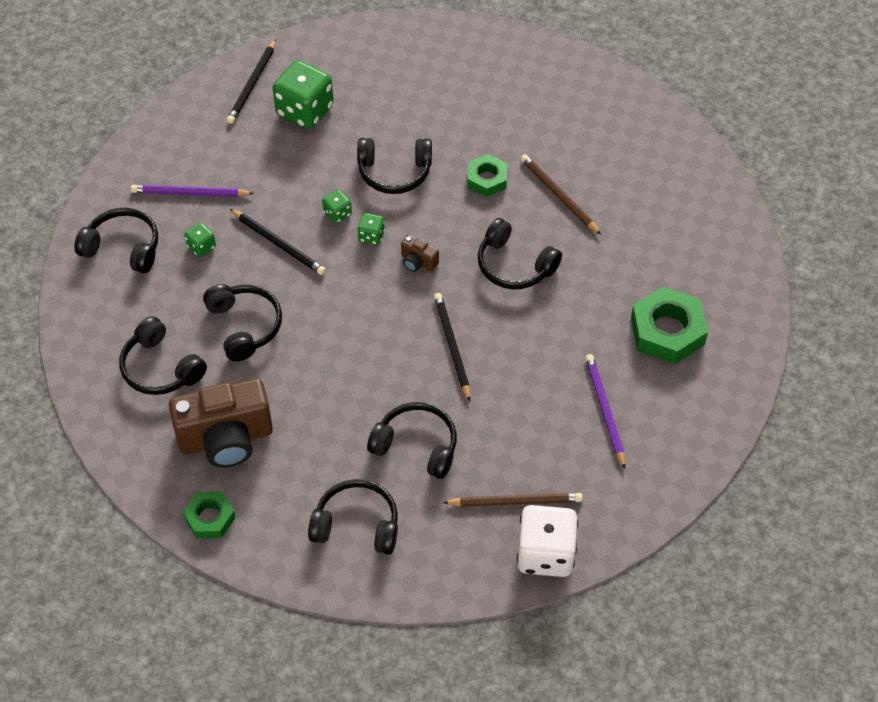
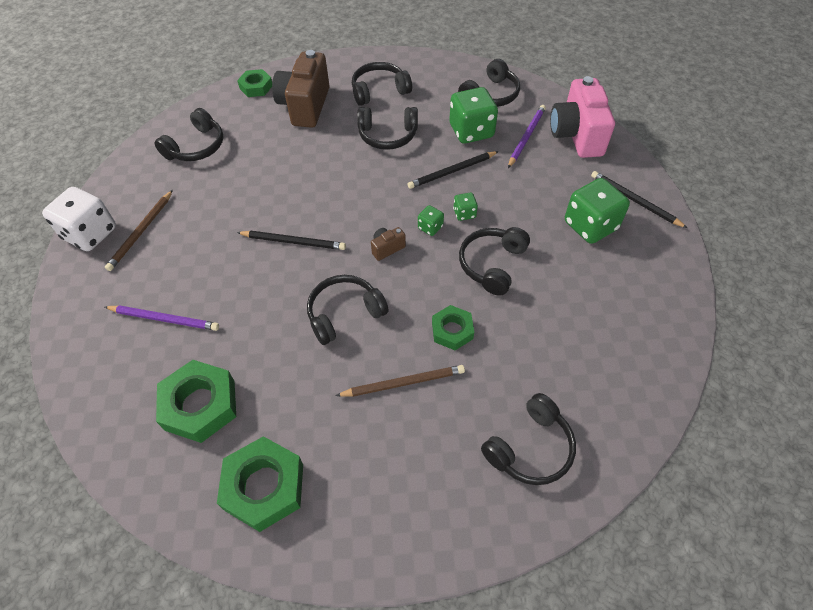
camera: 115 degrees right, 0 degrees up
green dice [184,223,216,257] -> green dice [449,87,498,144], size x2.11
black headphones [367,402,457,479] -> black headphones moved to [481,393,576,485]
none -> green nut [217,436,303,532]
none -> pink camera [550,76,615,158]

